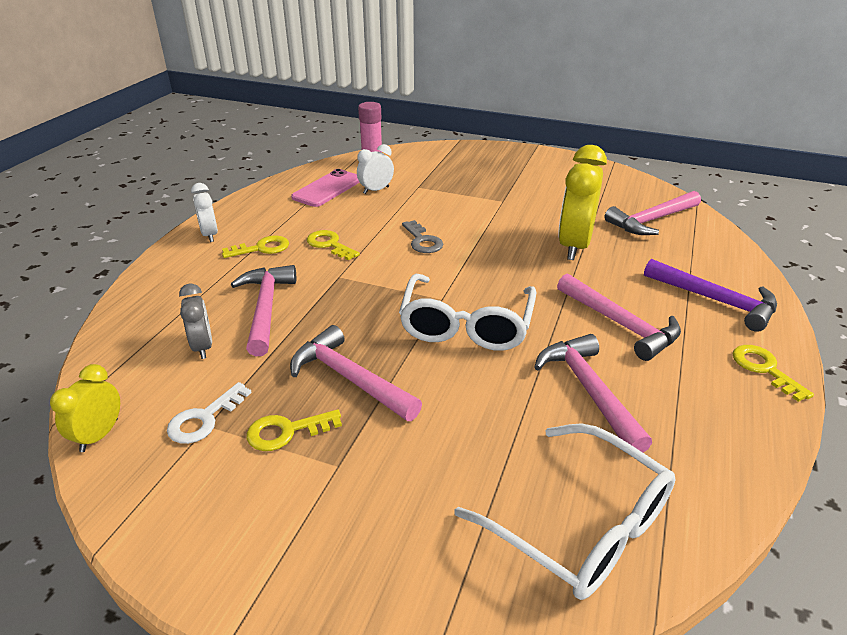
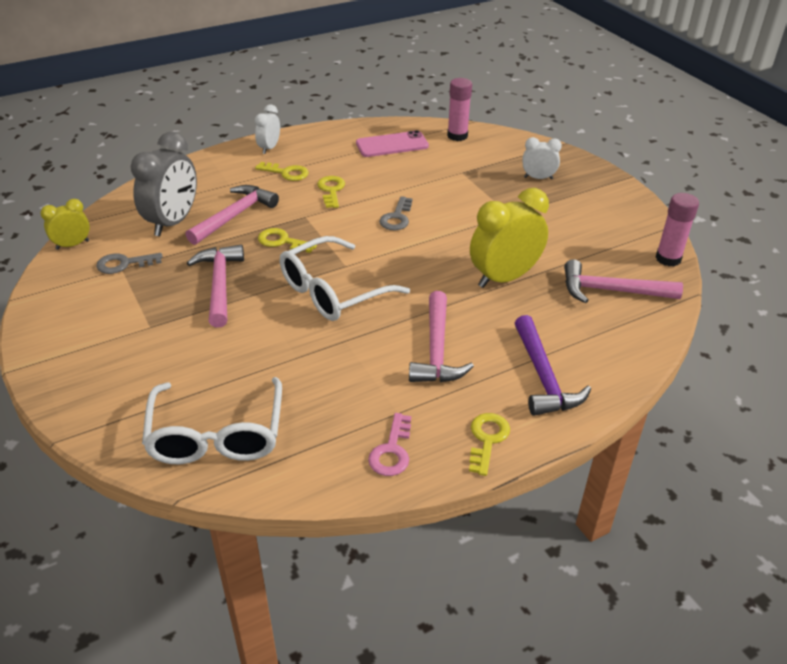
camera: 40 degrees right, 5 degrees up
white key [167,382,252,444] -> grey key [96,253,163,274]
grey clock [179,284,212,359] -> grey clock [131,132,197,236], size x1.85
yellow key [247,409,342,451] -> yellow key moved to [258,228,317,253]
white clock [357,144,394,194] -> white clock moved to [522,137,562,179]
pink hammer [534,334,652,453] -> none
none -> pink key [368,413,411,476]
none -> pink glue stick [655,193,699,266]

